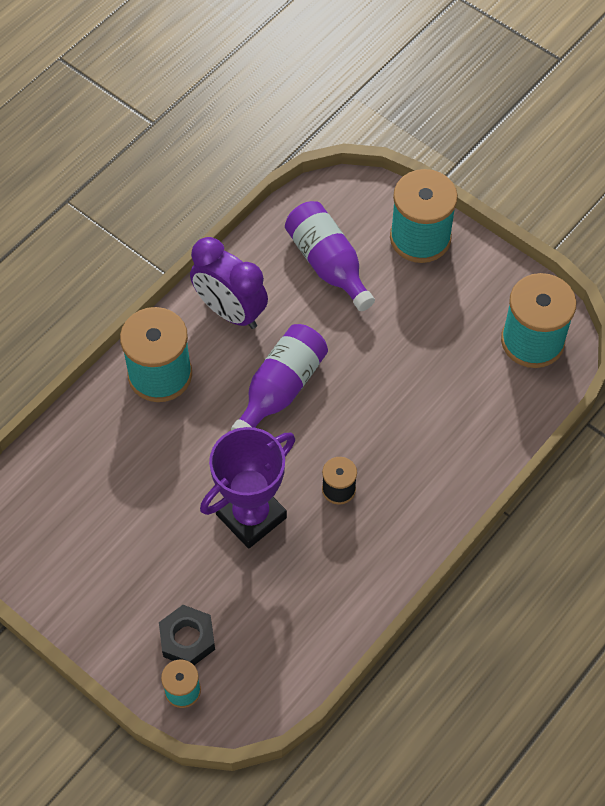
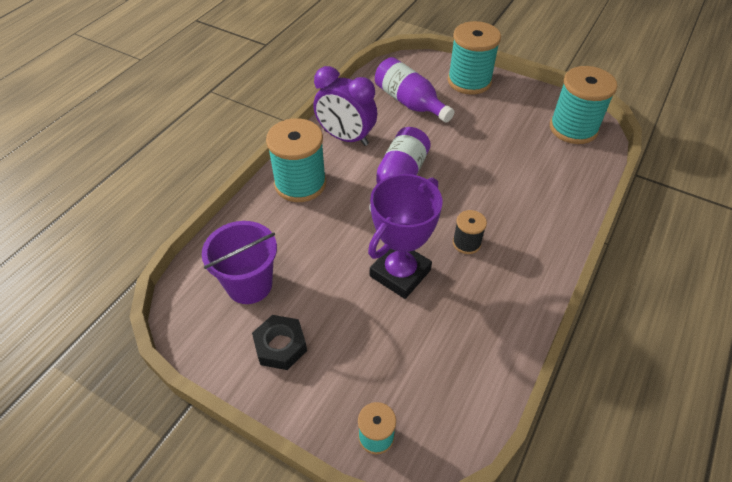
camera: 10 degrees left, 10 degrees down
black nut [159,605,215,665] -> black nut moved to [252,315,307,370]
none -> purple bucket [202,221,277,304]

